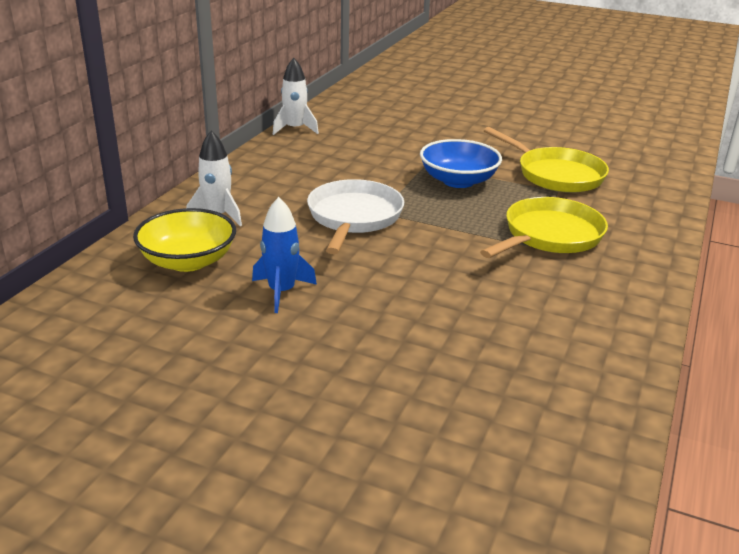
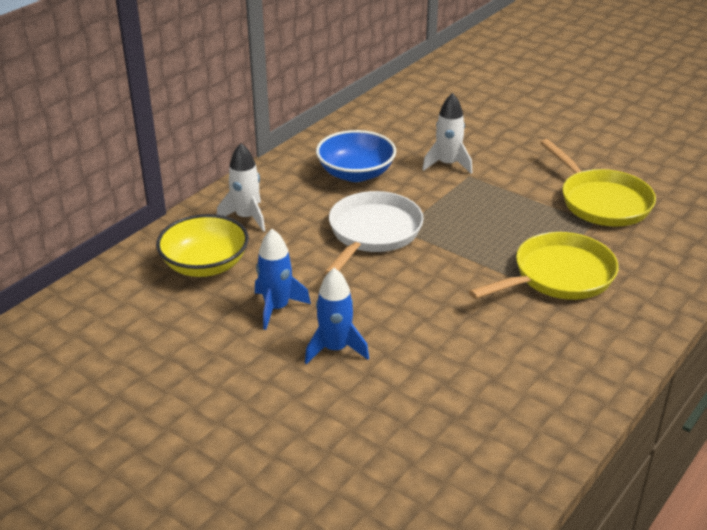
camera: 15 degrees right, 5 degrees up
white rocket [273,58,319,135] -> white rocket moved to [422,93,472,174]
blue bowl [420,139,502,188] -> blue bowl moved to [316,130,396,182]
none -> blue rocket [305,268,369,364]

